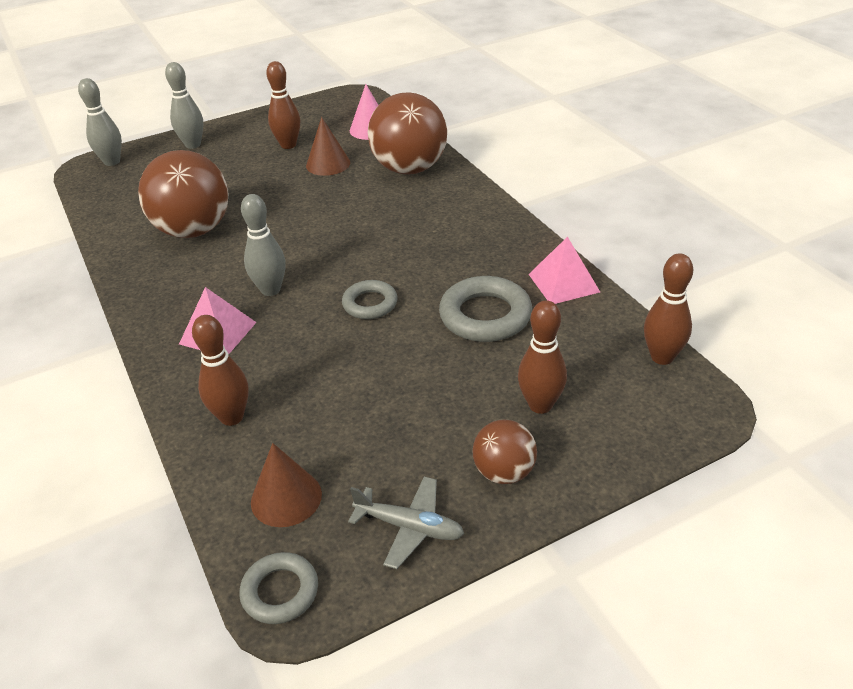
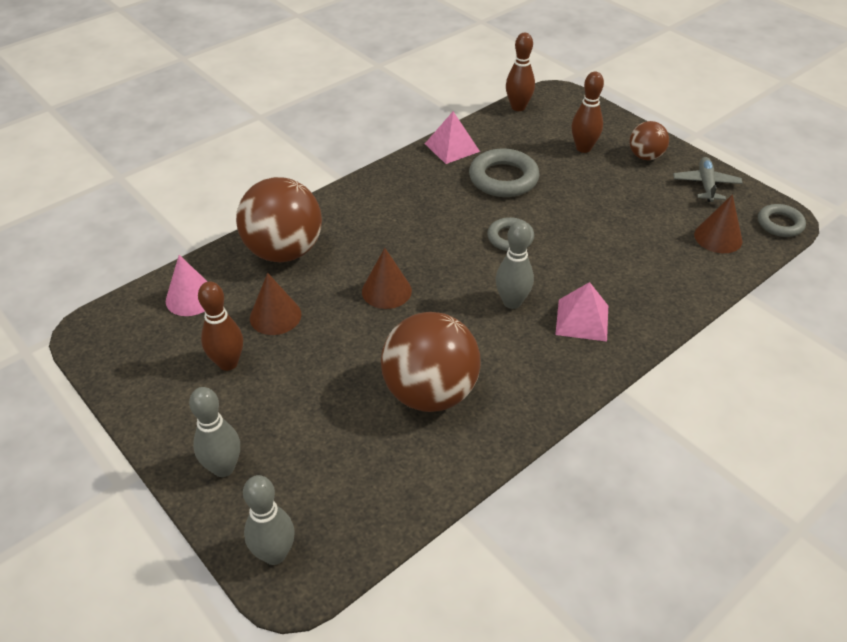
camera: 105 degrees left, 5 degrees up
brown bowling pin [192,315,249,426] -> none
none -> brown cone [362,248,412,309]

